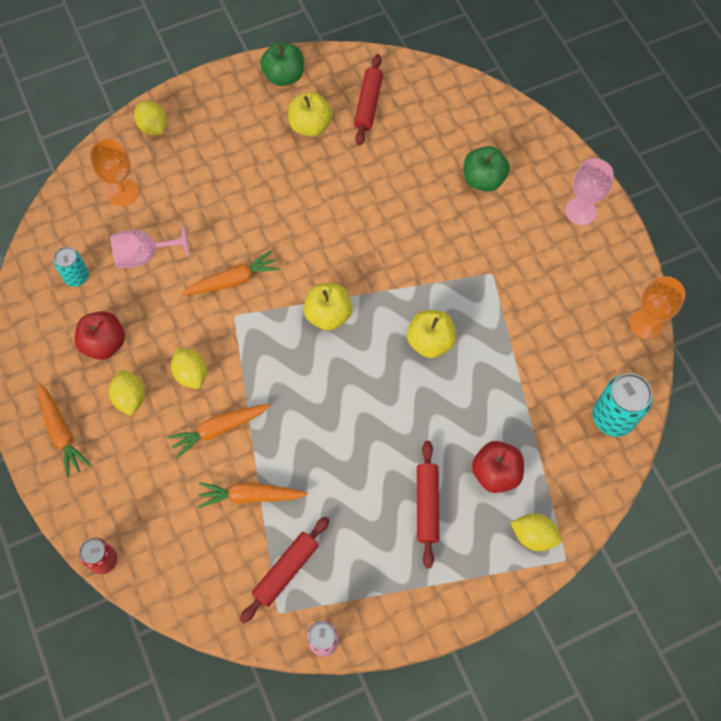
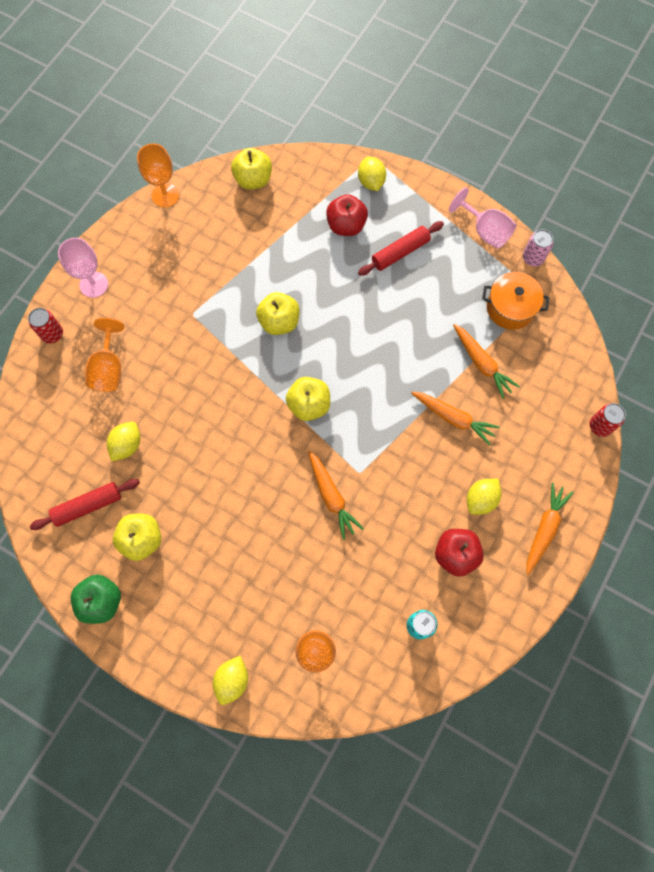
camera: 125 degrees left, 5 degrees up
pink goblet [111,225,190,268] -> pink goblet moved to [449,187,517,249]
yellow lemon [171,347,207,389] -> yellow lemon moved to [107,422,140,462]
orange carrot [181,250,280,295] -> orange carrot turned 150 degrees counterclockwise [308,450,364,540]
red rolling pin [240,517,329,623] -> orange pot [482,272,549,330]
green apple [464,146,510,192] -> orange goblet [85,318,124,392]
turquoise can [592,373,653,437] -> yellow apple [231,148,272,190]
none -> red can [28,308,63,343]

